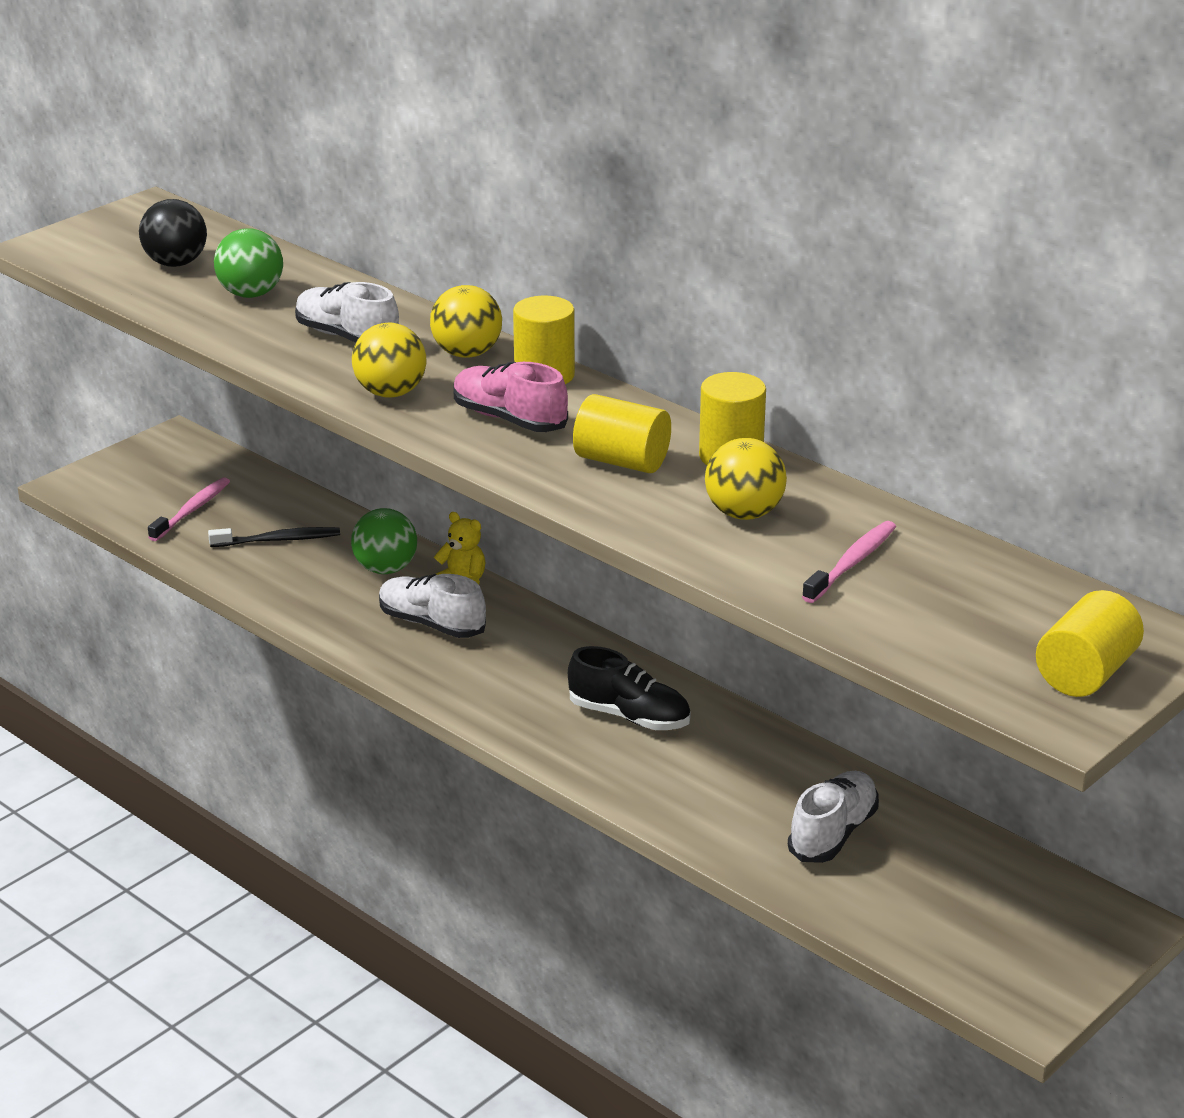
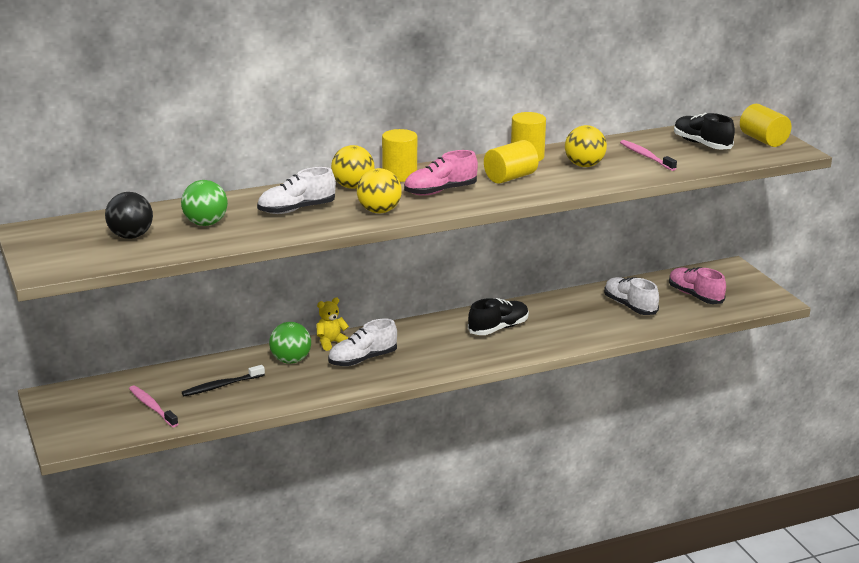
camera: 65 degrees left, 5 degrees down
black toothbrush [208,527,340,547] -> black toothbrush turned 135 degrees counterclockwise [182,365,265,396]
none -> pink shoe [669,267,726,304]
none -> black shoe [674,113,735,150]

